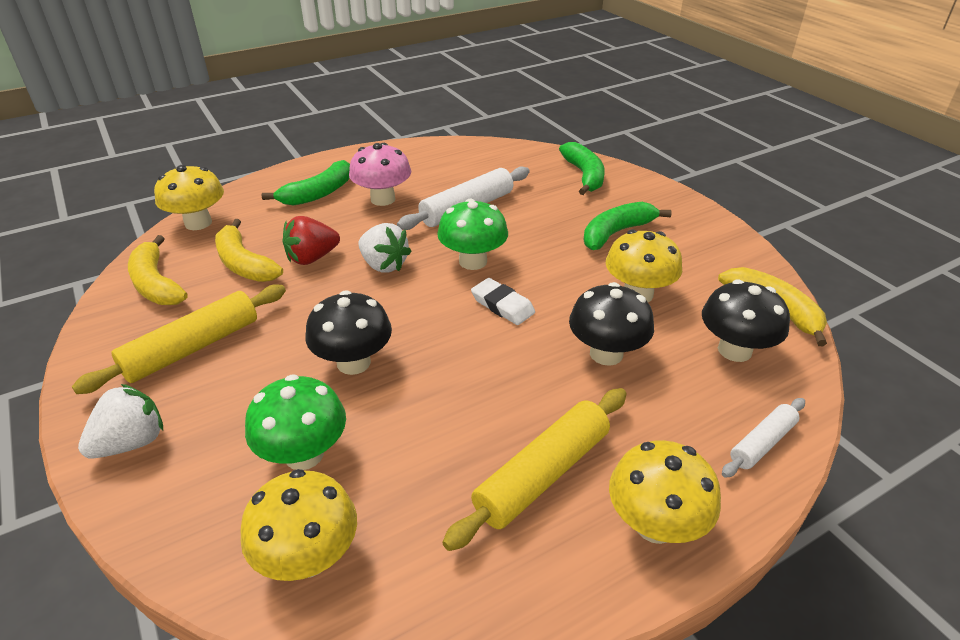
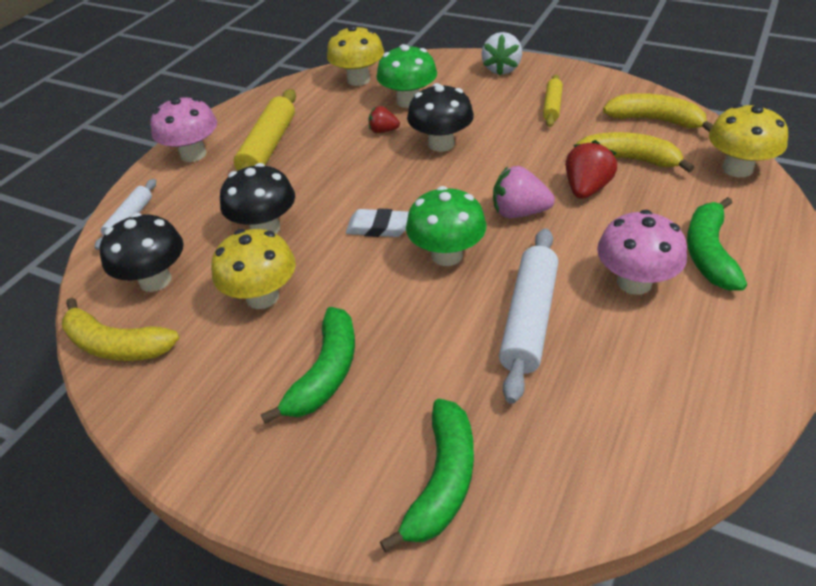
camera: 150 degrees right, 5 degrees up
yellow rolling pin [72,284,286,394] -> yellow rolling pin [543,75,563,127], size x0.58
white strawberry [358,223,412,273] -> pink strawberry [493,166,555,218]
green banana [559,142,605,195] -> green banana turned 120 degrees counterclockwise [380,399,474,553]
yellow mushroom [609,440,721,544] -> pink mushroom [150,97,217,162]
none -> red strawberry [369,106,400,133]

